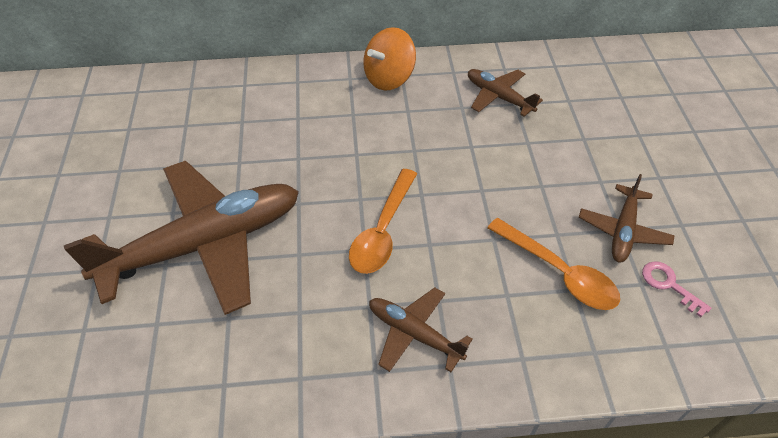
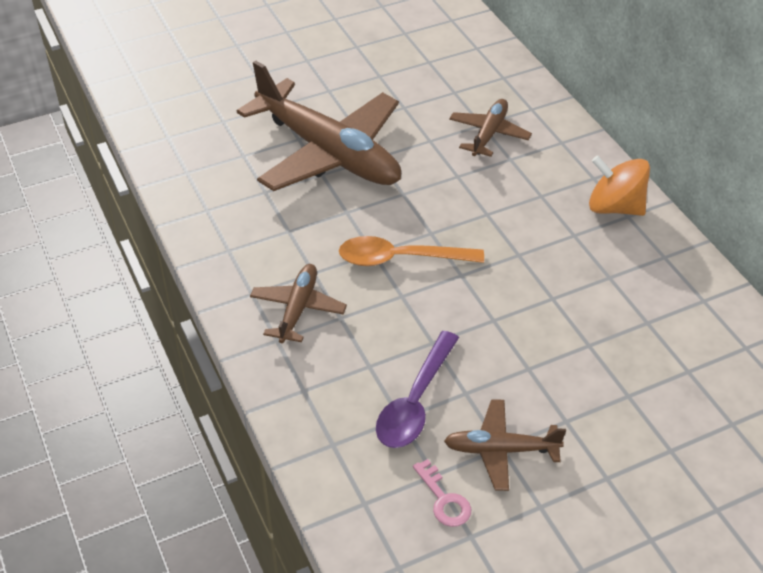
camera: 70 degrees right, 5 degrees down
brown plane [468,69,543,117] -> brown plane moved to [449,99,532,157]
orange spoon [487,218,620,310] -> purple spoon [376,331,459,448]
pink key [642,261,711,317] -> pink key turned 120 degrees clockwise [413,459,471,527]

